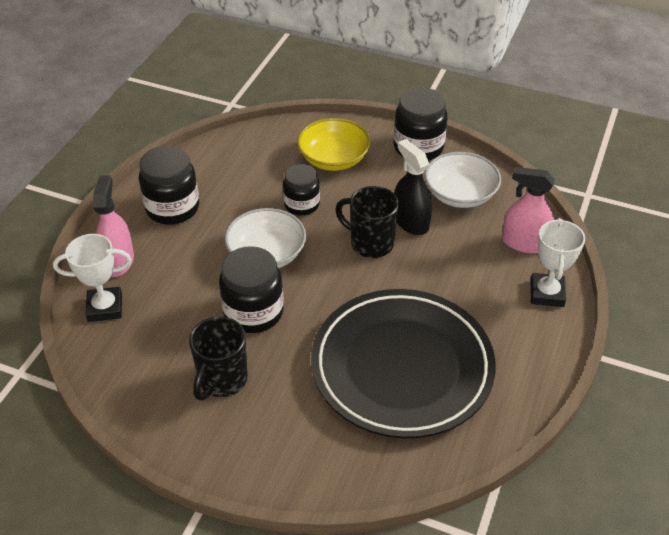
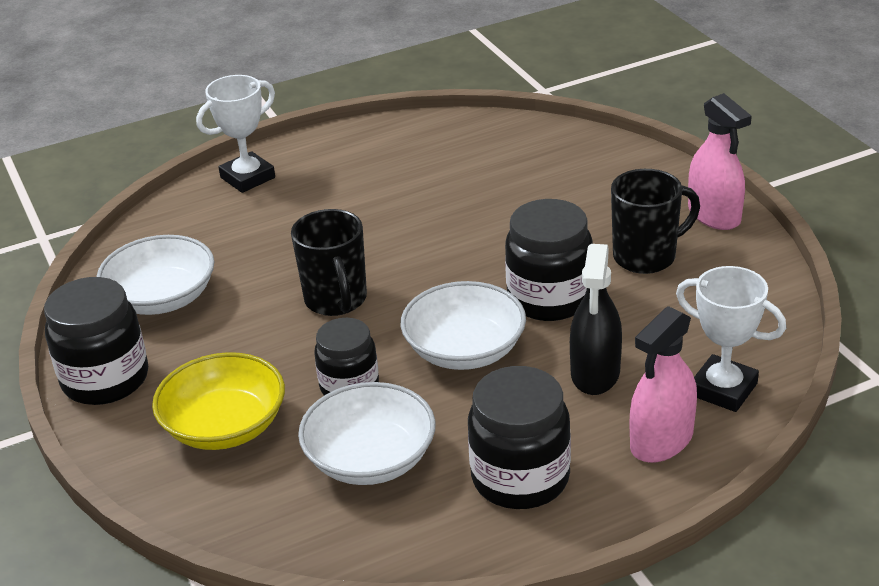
camera: 135 degrees left, 10 degrees down
black plate [311,289,496,438] -> none
black spray bottle [394,139,432,235] -> black spray bottle moved to [570,244,622,395]
pink spray bottle [502,167,555,254] -> pink spray bottle moved to [688,93,752,230]
none -> white bowl [298,382,435,485]

